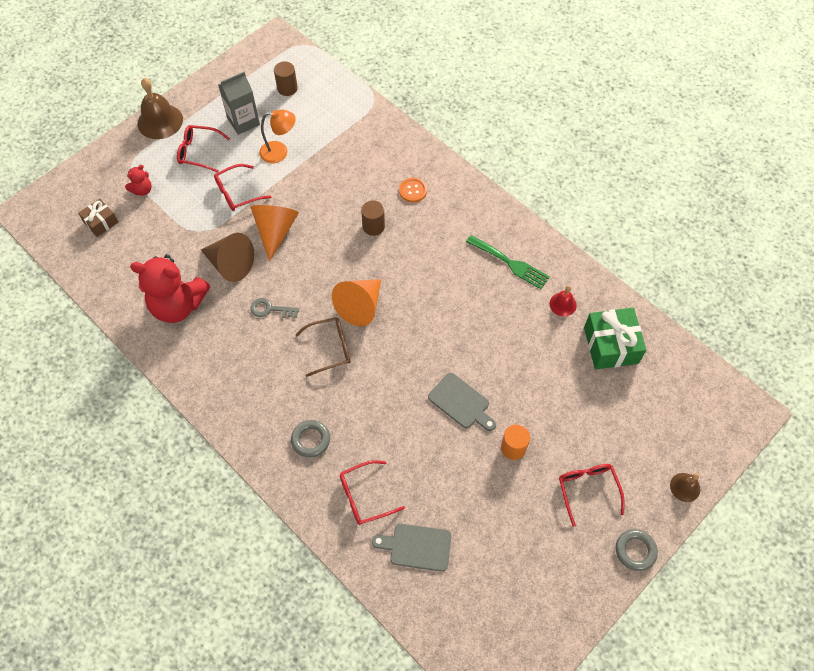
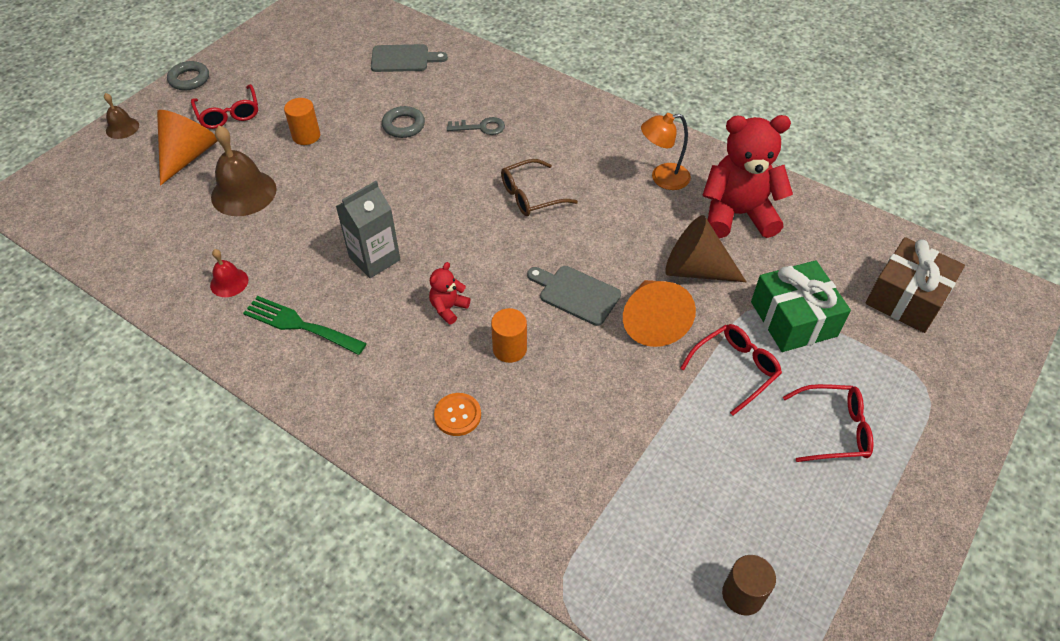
camera: 170 degrees right, 10 degrees down
brown gift [78,199,118,237] -> brown gift [866,237,965,333], size x1.72
red teddy bear [125,165,152,196] -> red teddy bear moved to [429,262,470,325]
brown bell [138,78,183,139] -> brown bell moved to [211,126,277,216]
grey carton [218,72,260,135] -> grey carton moved to [336,181,400,278]
grey key [250,298,300,318] -> grey key moved to [447,117,505,135]
orange lamp [259,110,296,163] -> orange lamp moved to [641,113,691,190]
grey ring [291,420,330,457] -> grey ring moved to [382,106,425,138]
orange cone [332,279,381,327] -> orange cone moved to [157,110,218,186]
red glasses [340,460,405,525] -> none
brown cylinder [361,200,385,236] -> orange cylinder [491,308,527,363]
grey cutting board [428,373,496,431] -> grey cutting board moved to [527,266,621,326]
green gift [584,308,646,369] -> green gift moved to [751,260,851,352]

